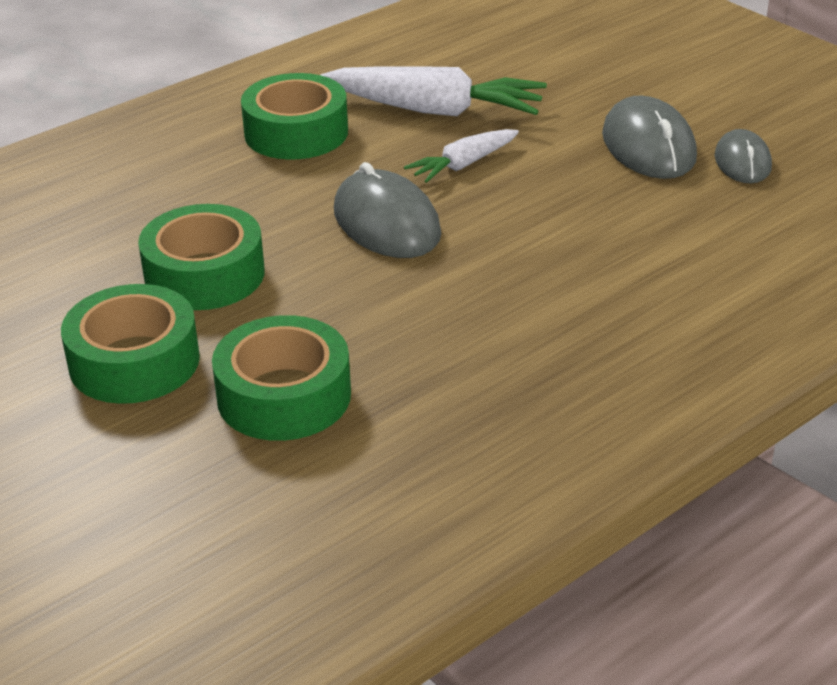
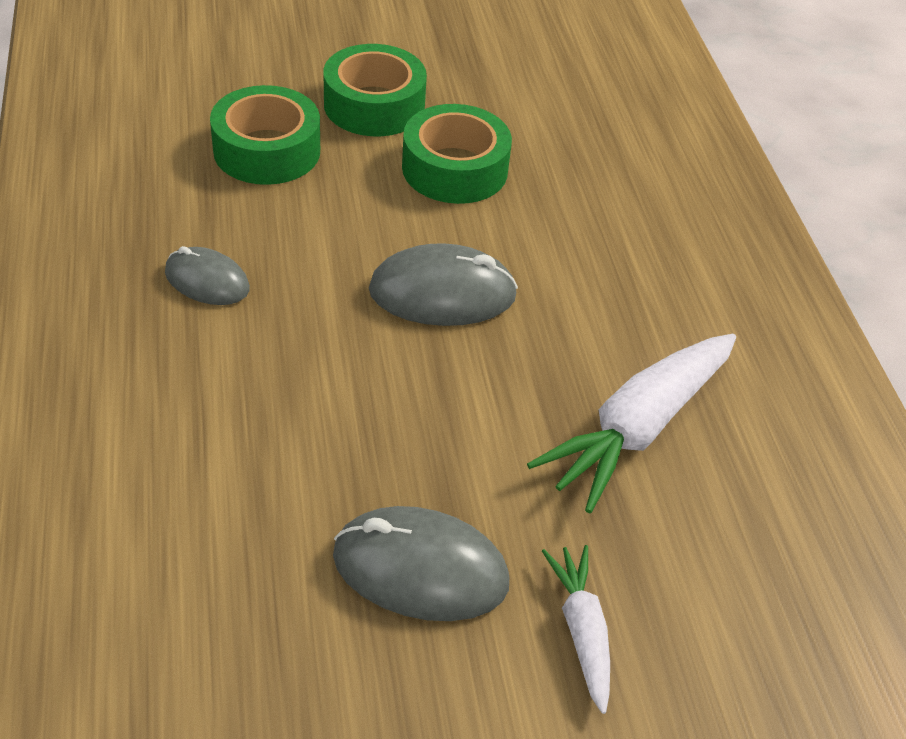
camera: 115 degrees right, 10 degrees up
green tape [241,73,348,160] -> none
white carrot [404,129,519,183] -> white carrot moved to [542,545,610,714]
grey mouse [715,129,772,183] -> grey mouse moved to [165,246,250,305]

